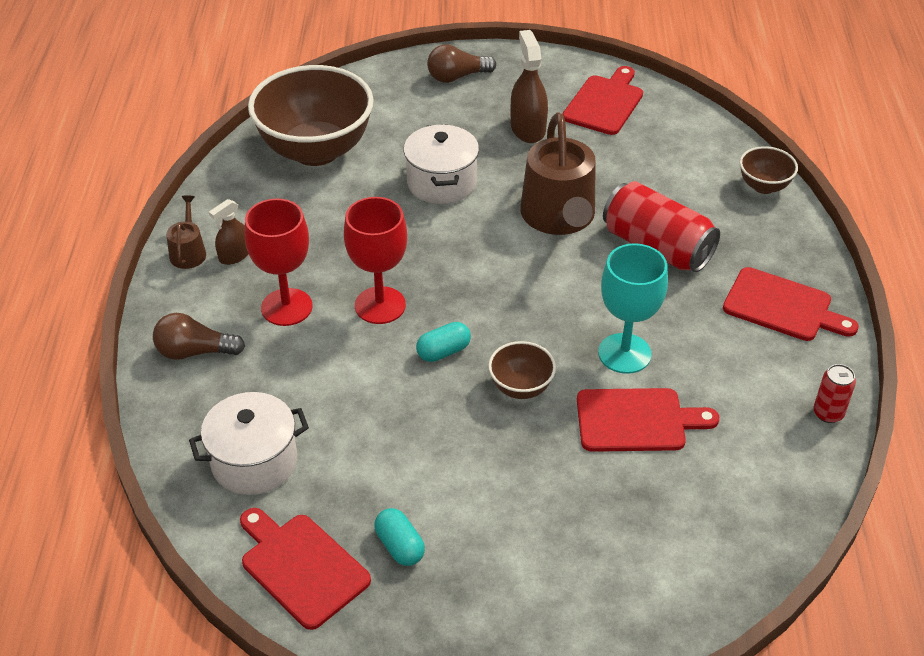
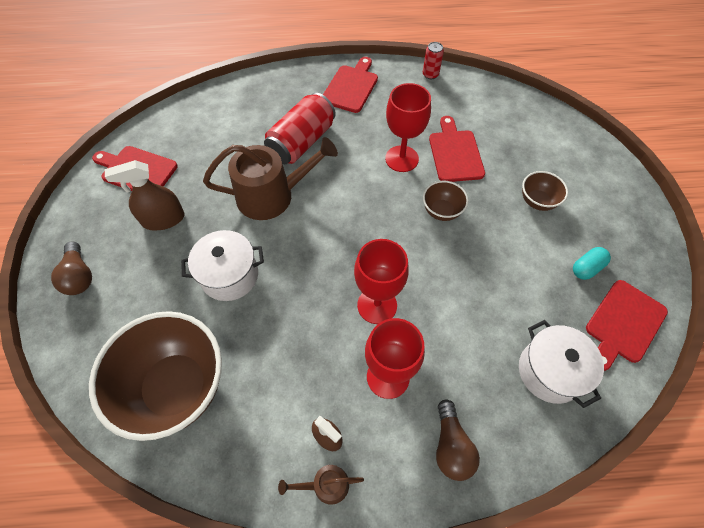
camera: 95 degrees left, 15 degrees up
turquoise capsule [416,322,471,362] -> none
turquoise goblet [598,243,668,374] -> red goblet [385,83,431,172]
brown bowl [740,146,798,194] -> brown bowl moved to [522,171,568,211]

